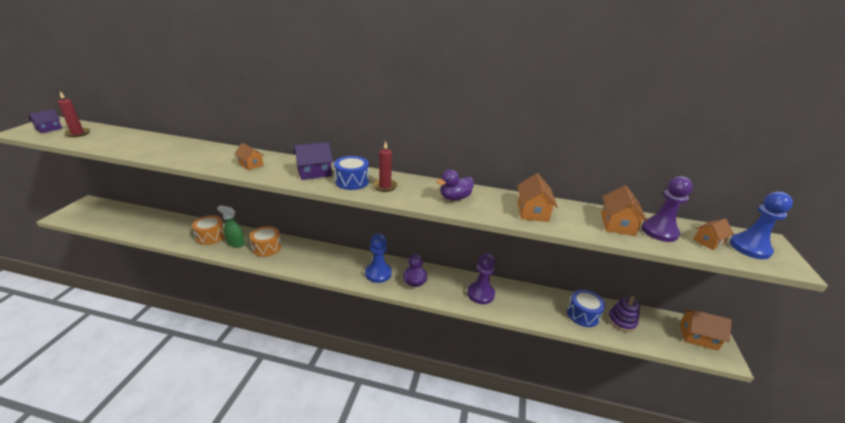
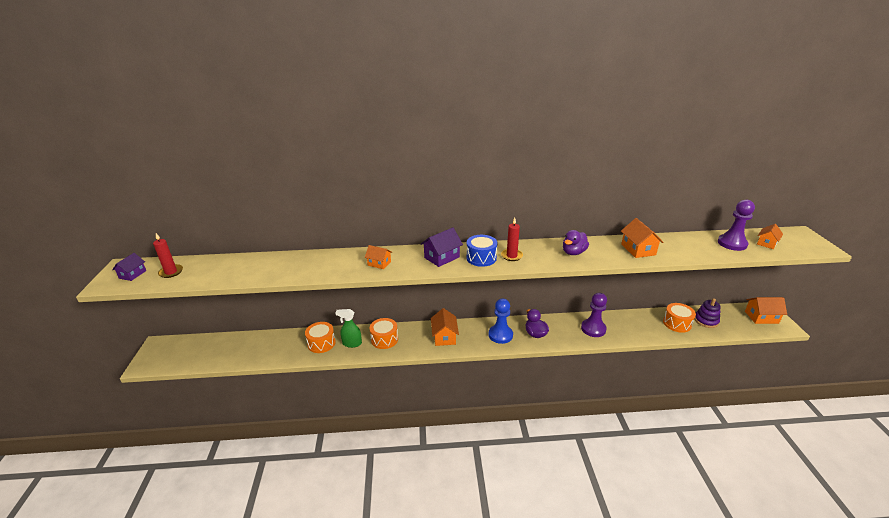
camera: 15 degrees left, 0 degrees up
blue drum [567,289,605,327] -> orange drum [663,303,696,333]
orange house [601,185,647,236] -> orange house moved to [431,308,459,346]
blue pawn [730,192,793,259] -> none

